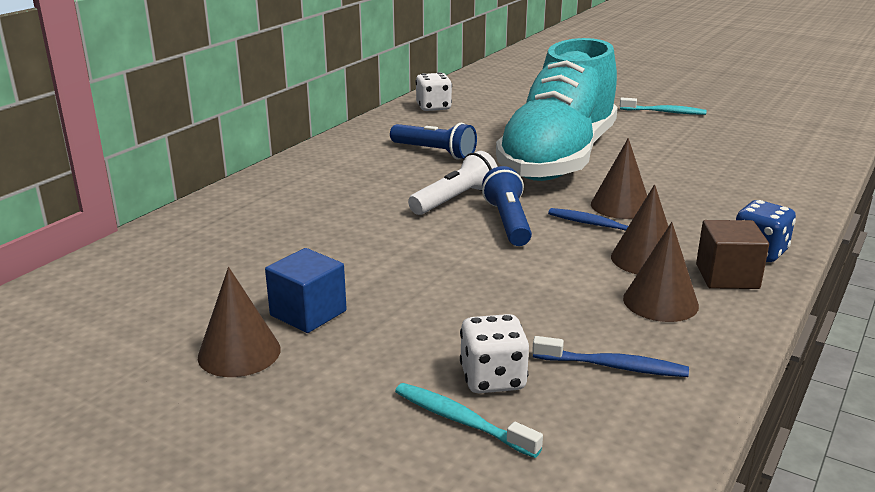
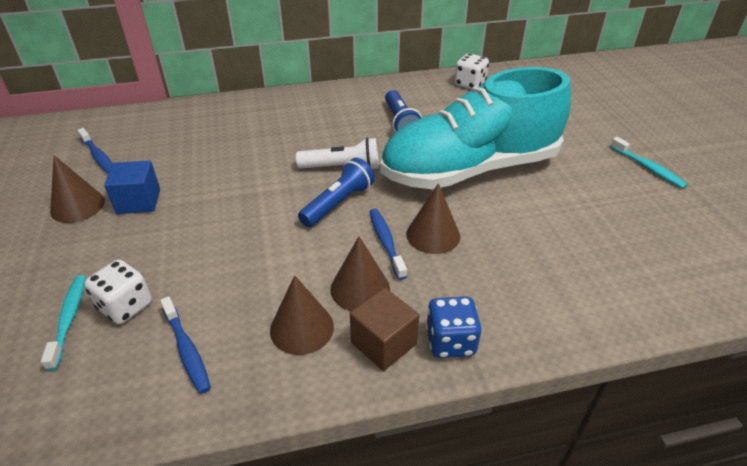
camera: 45 degrees right, 15 degrees up
none -> blue toothbrush [77,128,113,174]

